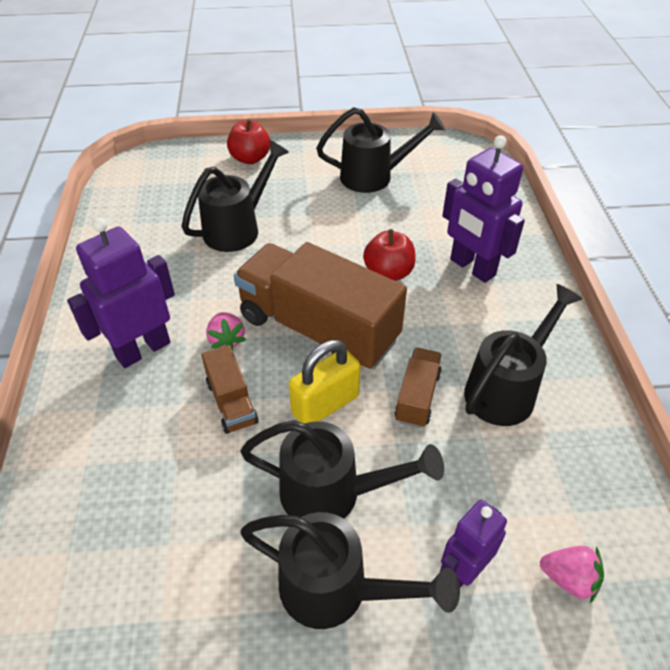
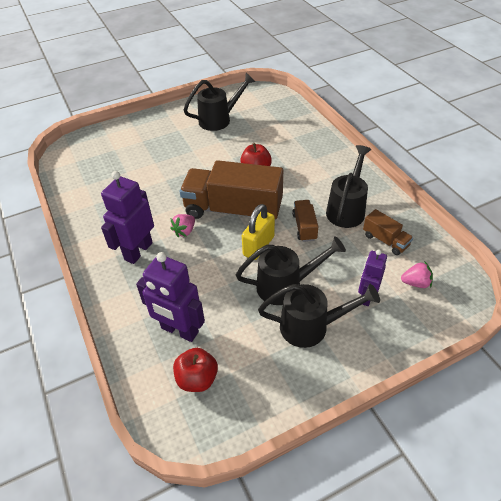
camera: 20 degrees left, 0 degrees up
black watering can [182,140,289,252] -> none
brown truck [201,345,258,434] -> brown truck moved to [363,209,413,255]
pink strawberry [206,312,246,350] -> pink strawberry turned 75 degrees clockwise [170,214,195,237]
red apple [227,118,270,164] -> red apple moved to [173,348,218,392]
purple robot [442,135,525,283] -> purple robot moved to [136,252,205,342]

